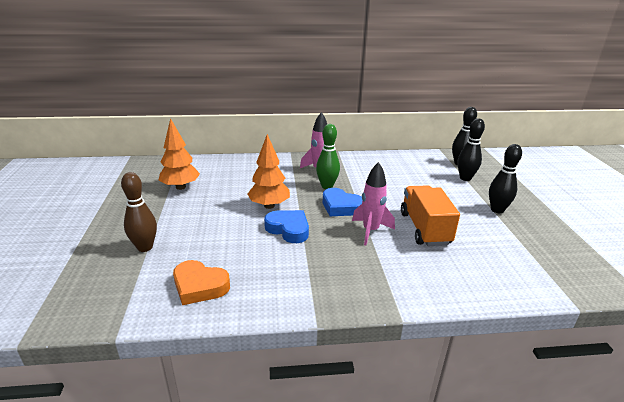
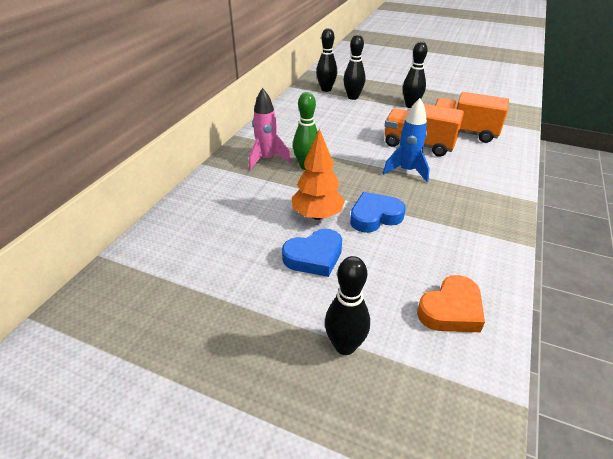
camera: 60 degrees left, 10 degrees up
brown bowling pin [121,172,157,252] -> black bowling pin [325,256,370,355]
orange tree [159,118,200,190] -> none
blue heart [323,188,362,216] -> blue heart moved to [282,229,342,277]
pink rocket [352,162,395,245] -> blue rocket [383,98,430,182]
none -> orange truck [435,92,509,143]

